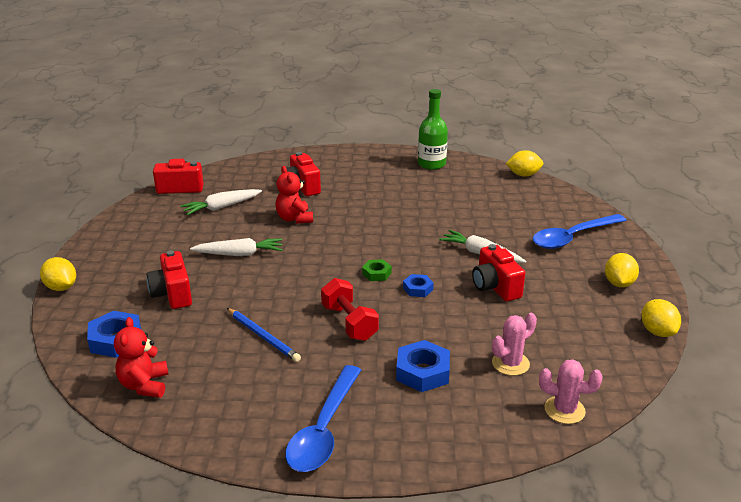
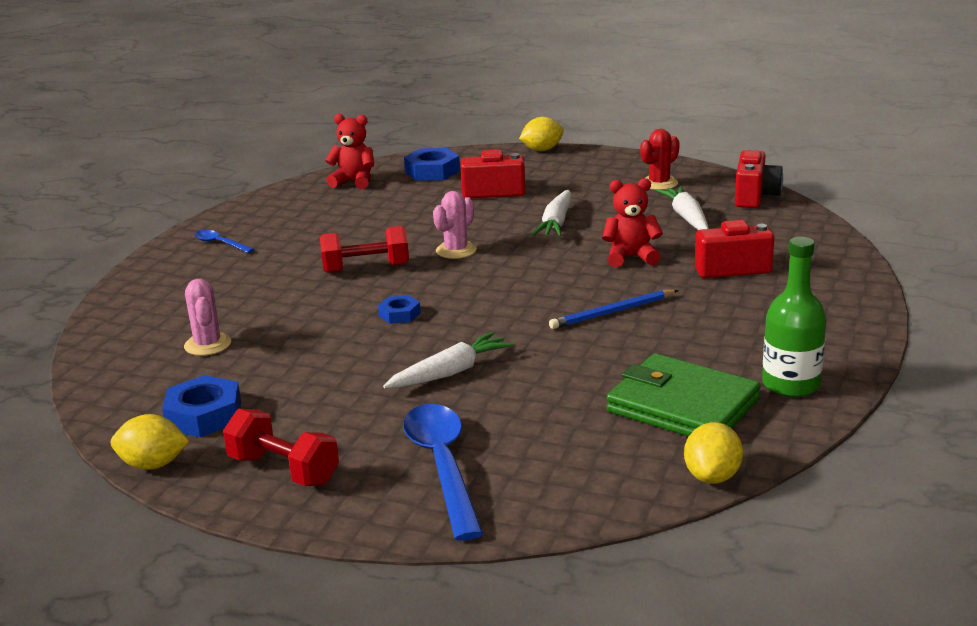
camera: 110 degrees right, 5 degrees down
blue pencil [227,308,301,362] -> blue pencil moved to [549,290,678,329]
blue spoon [285,365,361,472] -> blue spoon [194,230,254,253], size x0.49
green nut [362,259,392,281] -> none
blue nut [396,340,450,392] -> blue nut moved to [162,375,241,437]
red camera [472,244,525,302] -> none
pink cactus [539,359,603,424] -> pink cactus moved to [433,191,477,259]
yellow lemon [605,253,639,287] -> red dumbbell [223,409,339,486]
none -> green wallet [607,353,761,436]
none -> red cactus [640,129,680,190]

